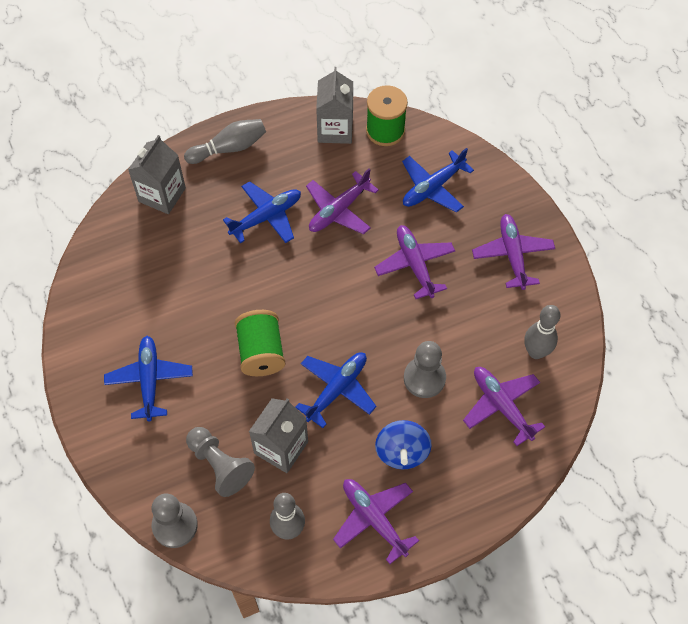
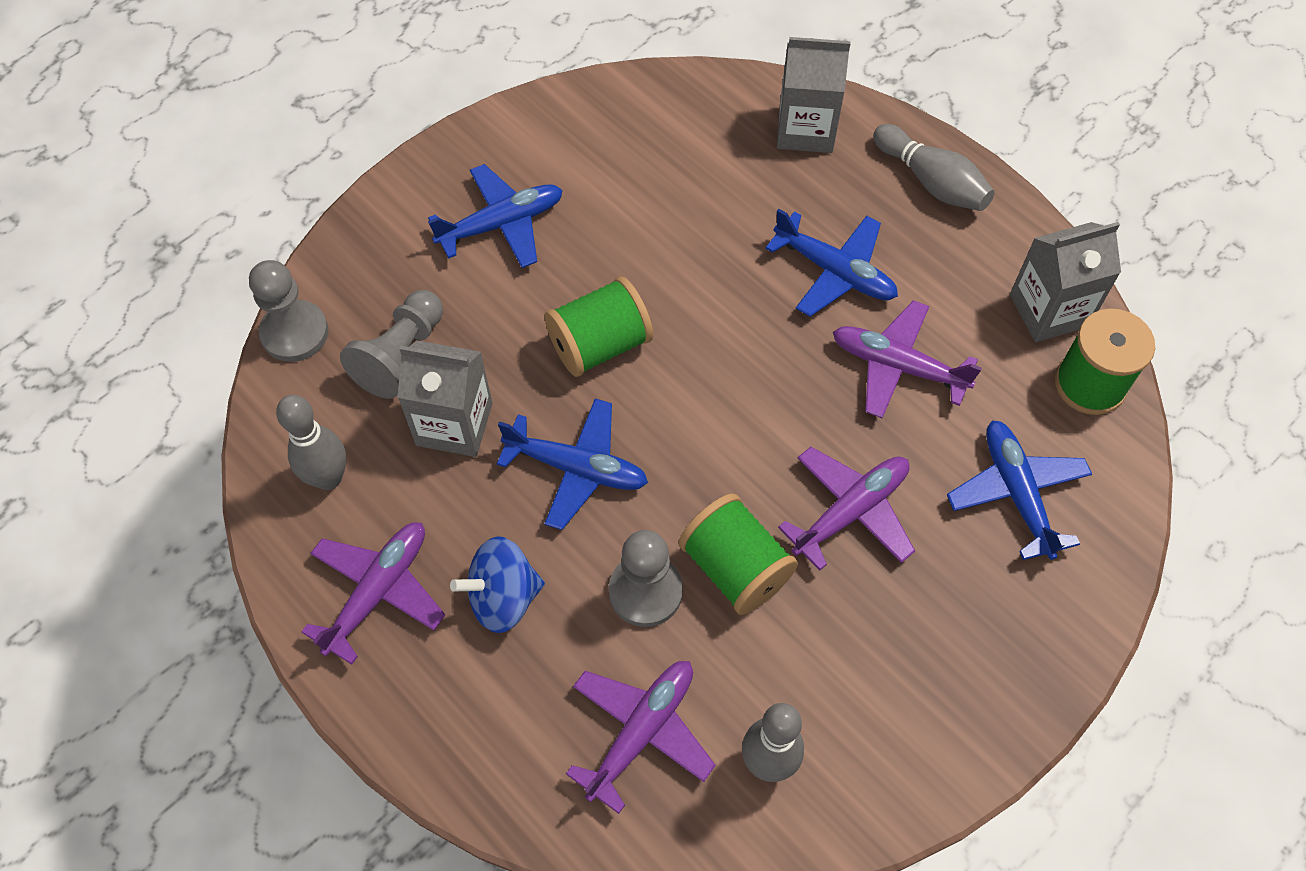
camera: 70 degrees right, 0 degrees up
blue plane [402,148,474,213] -> blue plane turned 45 degrees clockwise [947,420,1092,560]
purple plane [472,214,555,290] -> none
none -> green spool [678,494,798,615]

